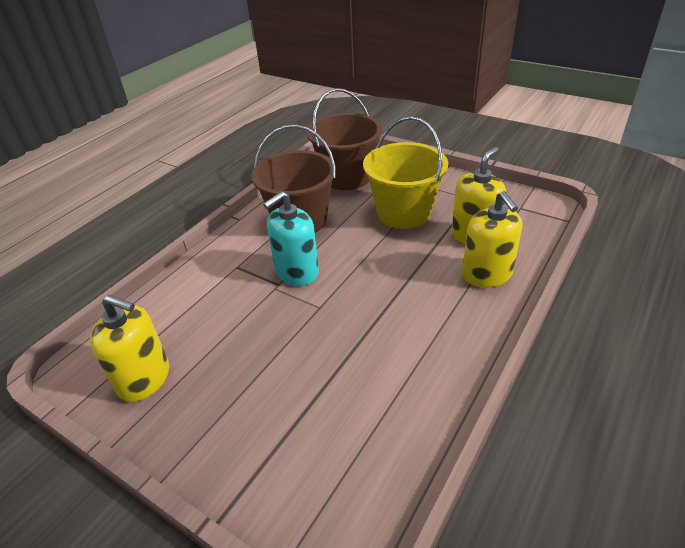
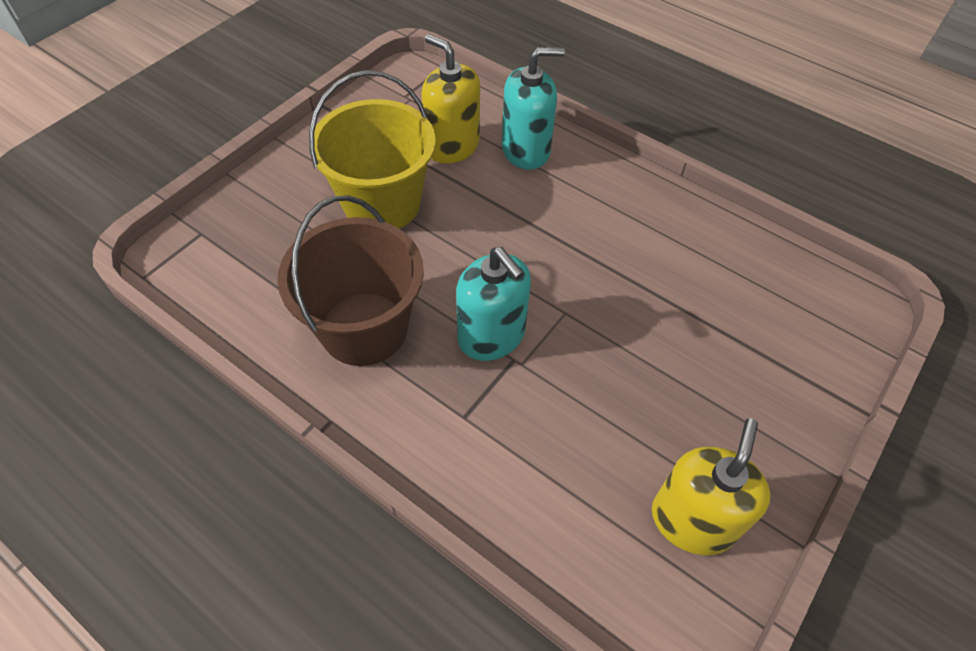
camera: 90 degrees left, 15 degrees up
brown bucket [307,88,383,190] -> none
yellow soap dispenser [462,191,523,288] -> turquoise soap dispenser [502,47,565,170]

